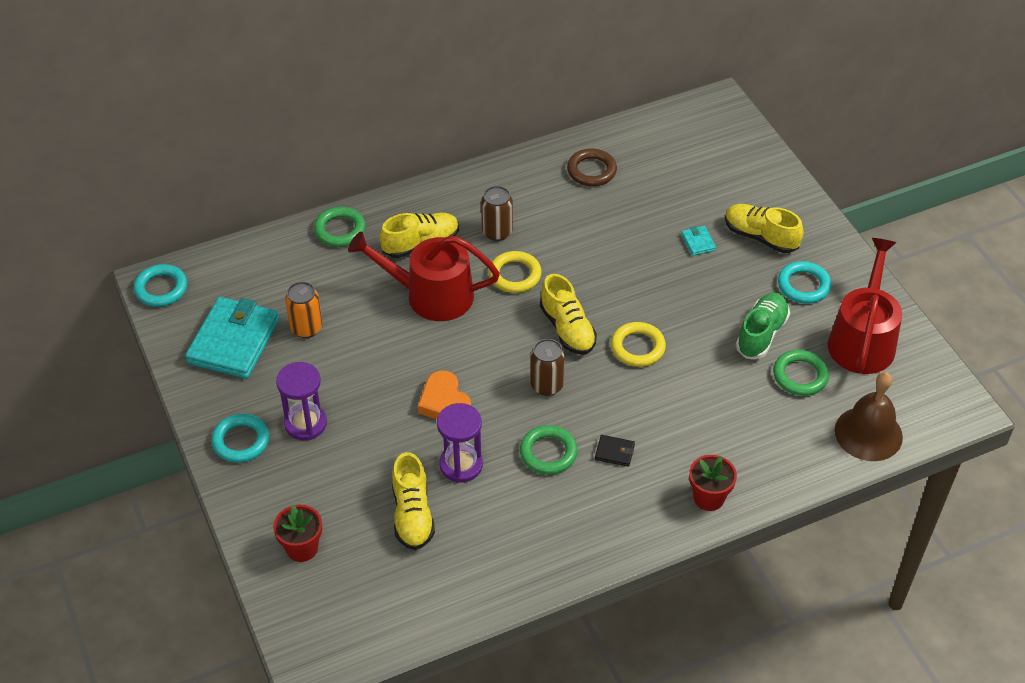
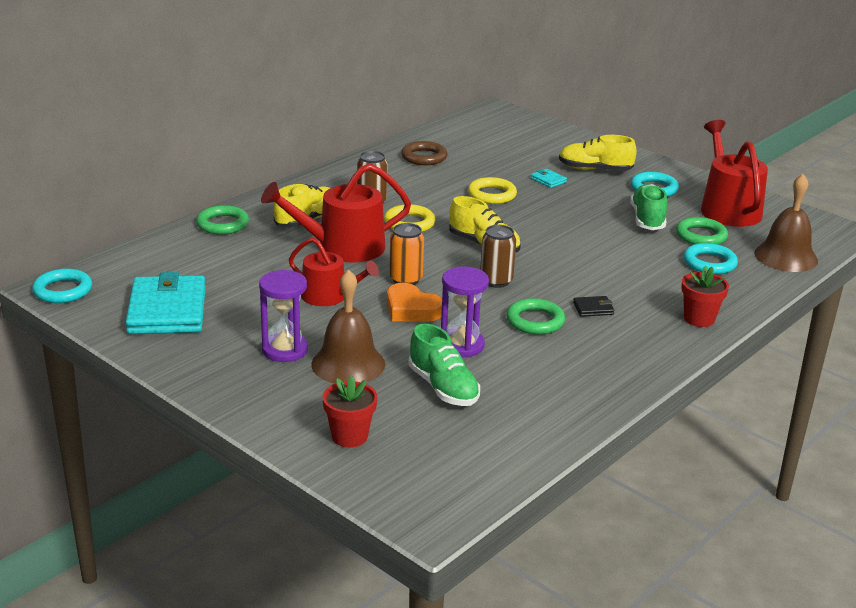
camera: 25 degrees left, 20 degrees down
turquoise ring [211,414,269,462] -> turquoise ring moved to [684,243,738,274]
orange can [285,282,322,338] -> orange can moved to [389,223,424,285]
yellow shoe [392,452,435,550] -> green shoe [408,324,480,406]
yellow ring [611,322,666,367] -> yellow ring moved to [468,177,517,204]
none -> red watering can [289,237,379,306]
none -> brown bell [311,269,385,384]

